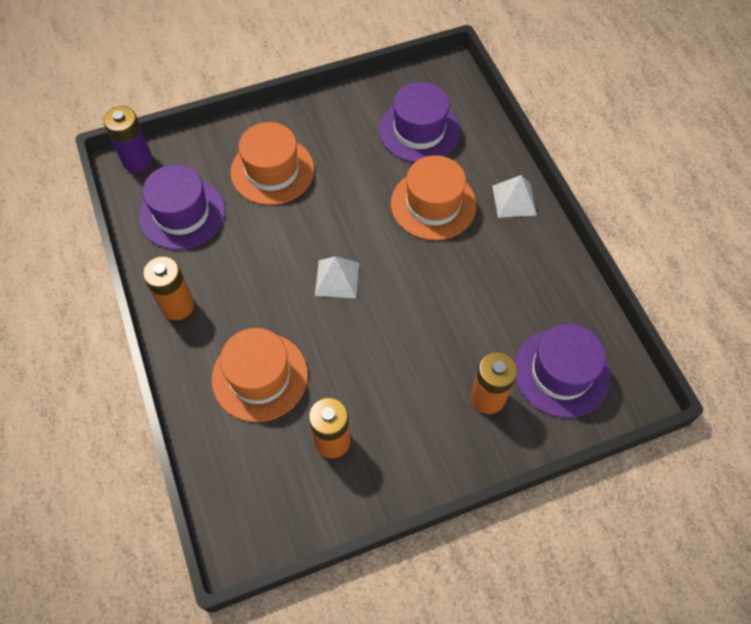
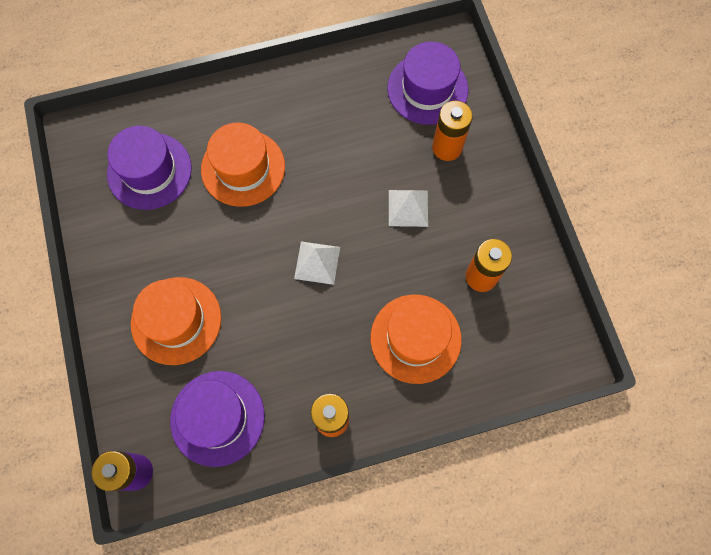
camera: 85 degrees left, 10 degrees up
white pyramid [492,175,537,218] -> white pyramid moved to [389,190,428,227]

